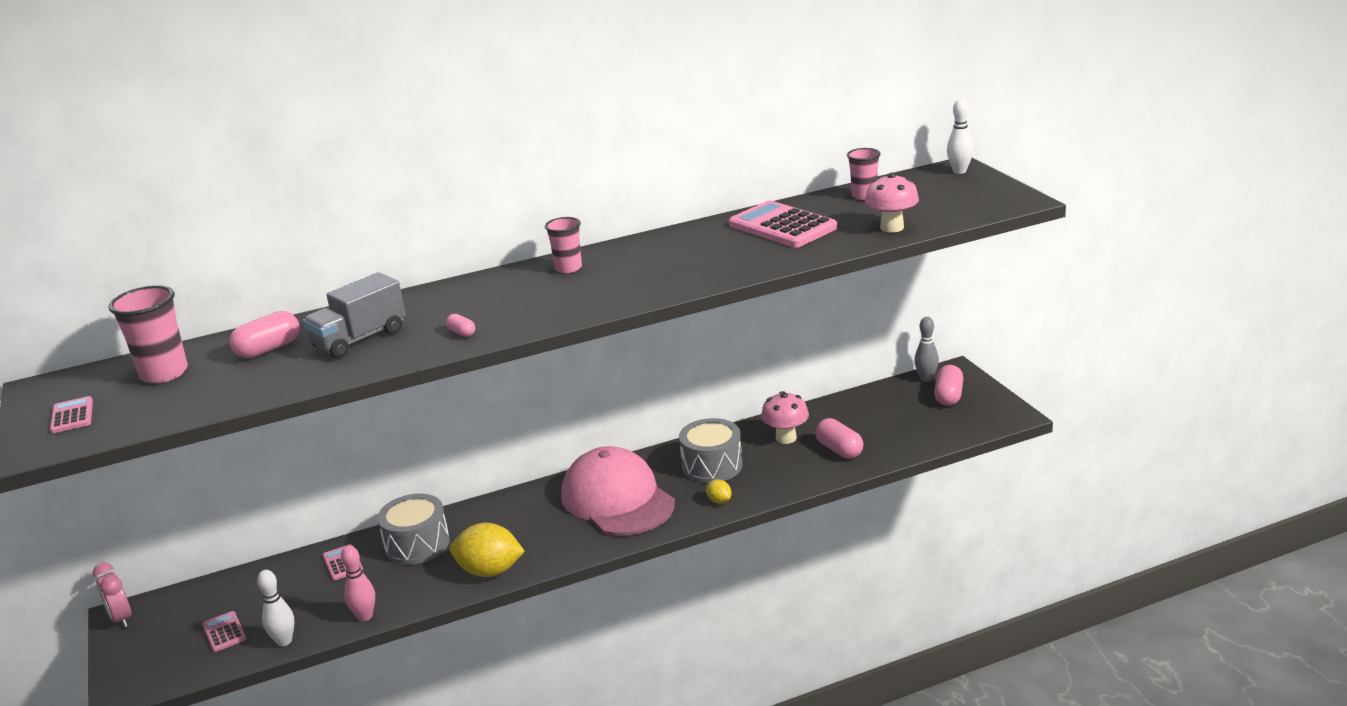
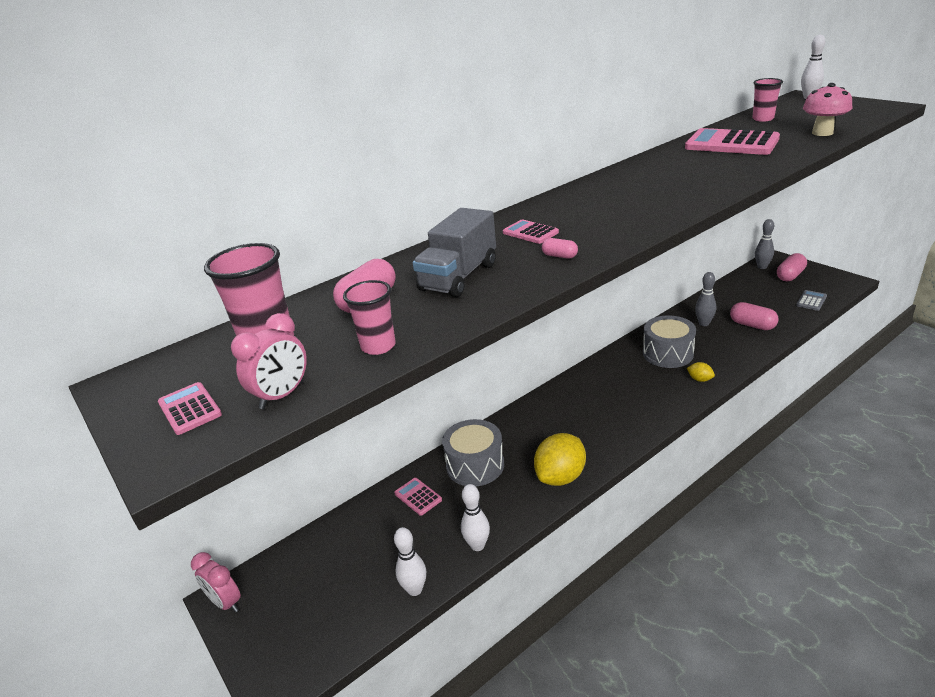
camera: 15 degrees left, 5 degrees up
pink calculator [202,611,246,652] -> pink calculator moved to [503,219,559,244]
pink bowling pin [341,545,375,621] -> white bowling pin [461,484,490,551]
yellow lemon [450,523,525,577] -> yellow lemon turned 45 degrees counterclockwise [534,433,586,486]
pink cup [545,217,582,273] -> pink cup moved to [343,280,396,355]
pink cap [561,446,675,536] -> none
pink mushroom [761,391,809,444] -> grey bowling pin [695,272,716,326]
pink capsule [934,365,963,406] -> pink capsule turned 45 degrees clockwise [777,253,807,281]
none -> pink clock [231,313,307,409]
none -> grey calculator [796,290,827,311]

